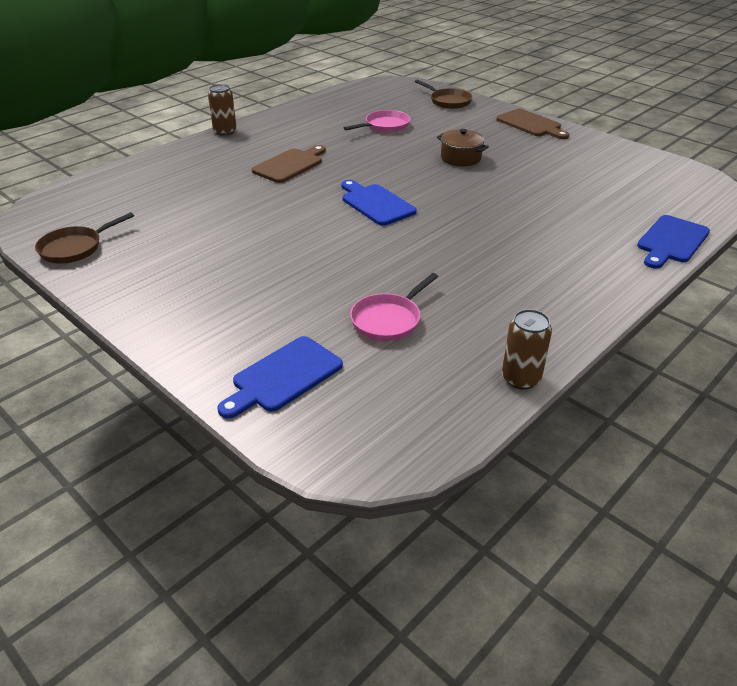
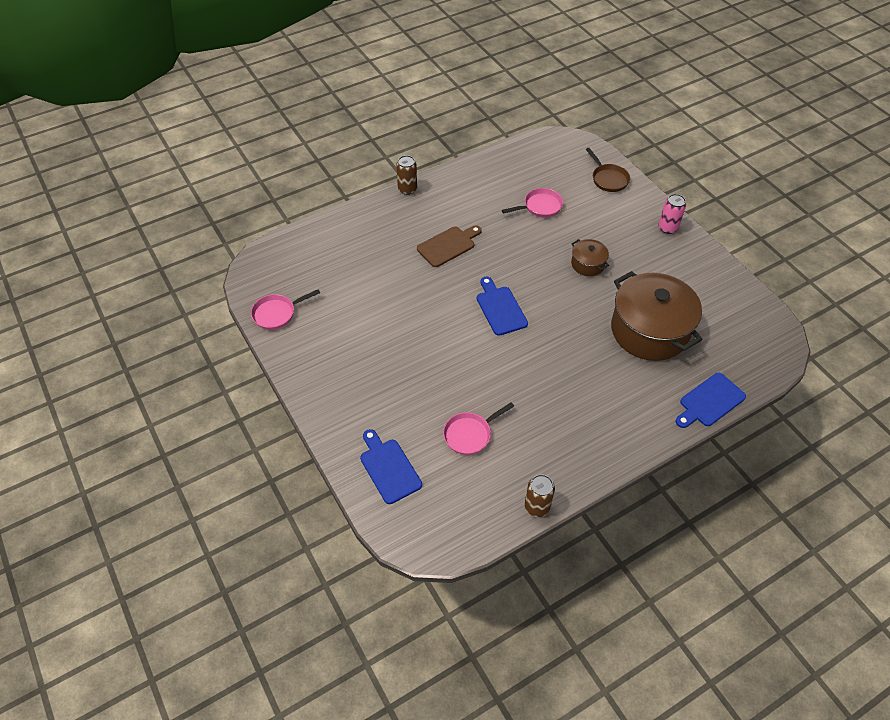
camera: 15 degrees right, 15 degrees up
brown pan [35,212,134,264] -> pink pan [251,289,320,330]
blue cutting board [217,336,343,419] -> blue cutting board turned 90 degrees clockwise [360,429,422,504]
brown cutting board [496,109,569,139] -> pink can [658,194,686,234]
none -> brown pot [611,271,703,361]

